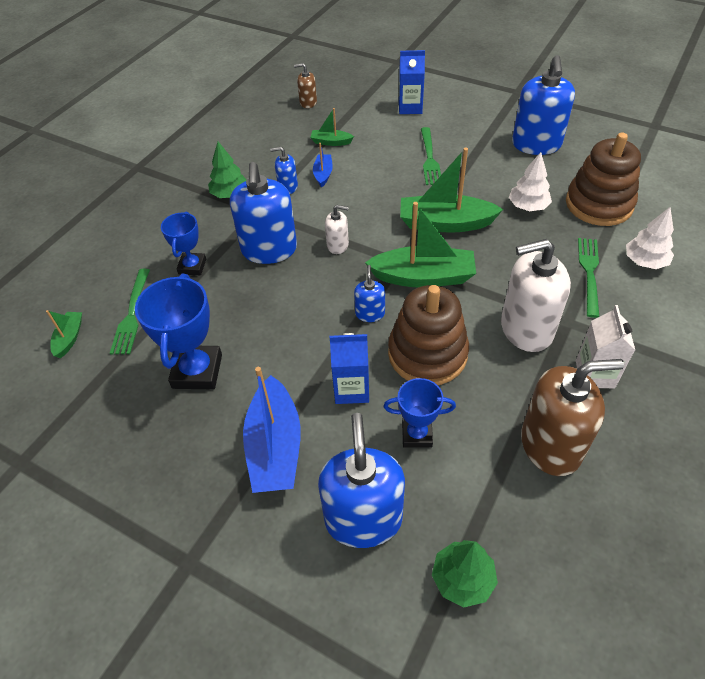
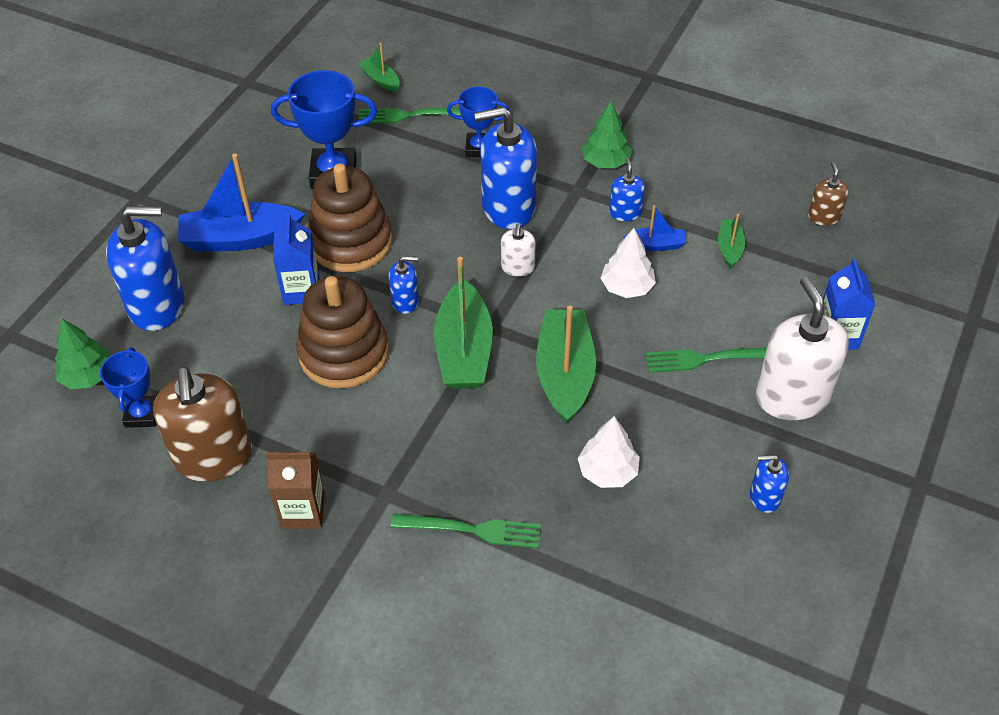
camera: 85 degrees right, 0 degrees up
green boat [46,310,82,358] -> green boat turned 135 degrees counterclockwise [358,43,400,92]
blue trophy [384,378,456,448] -> blue trophy moved to [100,347,157,428]
white soap dispenser [501,239,571,352] -> white soap dispenser moved to [756,277,849,420]
blue soap dispenser [512,55,575,155] -> blue soap dispenser [750,455,789,513], size x0.48
brown stacking toy [566,132,641,226] -> brown stacking toy moved to [308,163,392,272]
white carton [576,305,635,388] -> brown carton [266,452,325,529]
white tree [626,207,674,269] -> white tree moved to [600,228,656,298]

